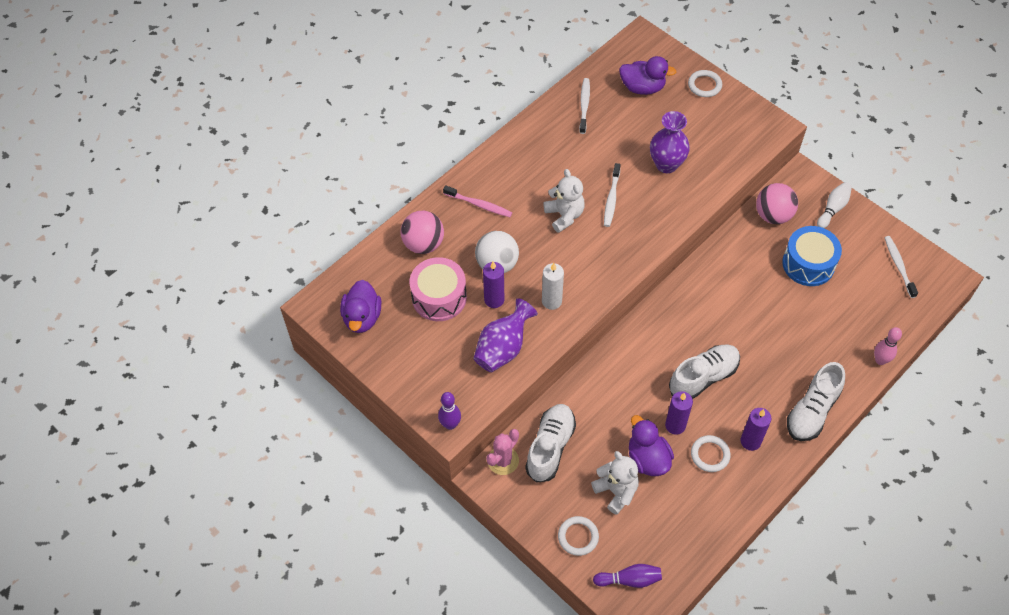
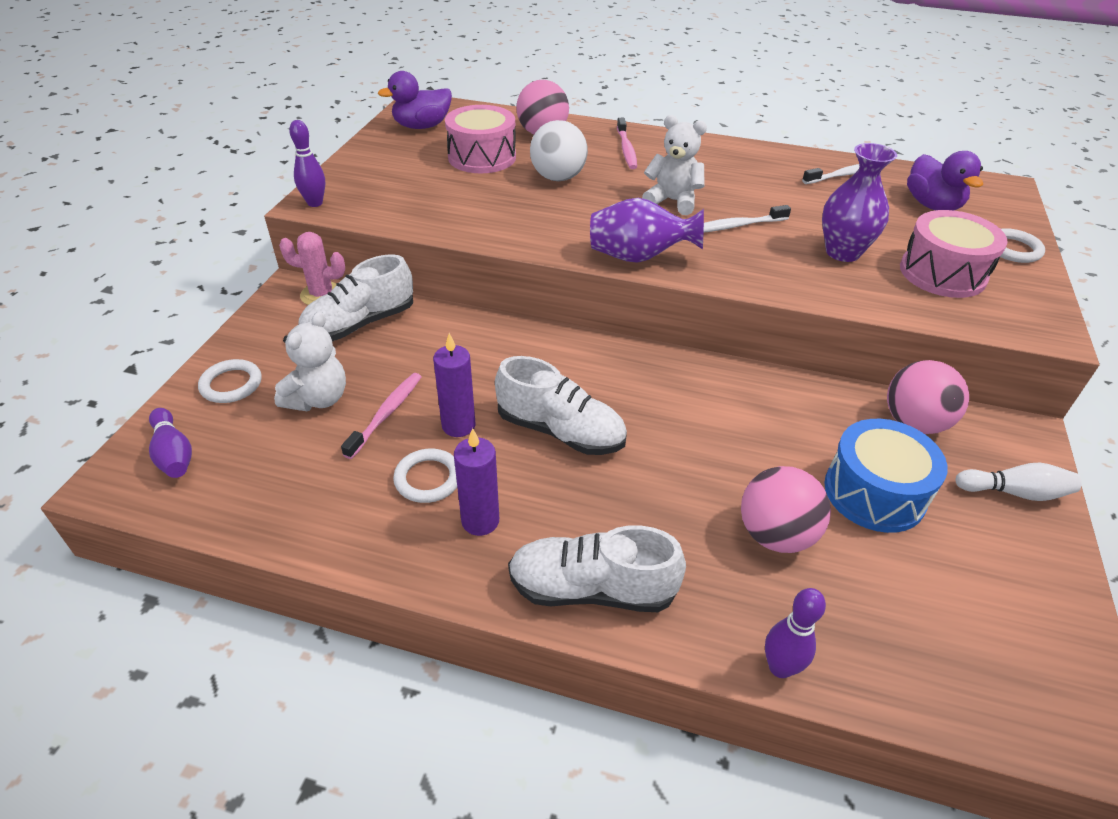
camera: 60 degrees right, 15 degrees down
purple vase [473,298,538,372] -> purple vase moved to [590,198,704,263]
purple candle [483,261,504,308] -> none
white shoe [525,404,576,483] -> white shoe turned 150 degrees clockwise [298,254,413,341]
white candle [542,263,564,310] -> none
white teddy bear [544,169,585,233] -> white teddy bear turned 105 degrees counterclockwise [642,115,707,215]
purple duck [629,415,674,476] -> pink toothbrush [341,373,421,459]
pink bowling pin [874,327,902,365] -> purple bowling pin [765,588,826,678]
white toothbrush [884,236,918,298] -> none
none -> pink ball [741,466,831,553]
none -> pink drum [900,210,1008,298]

